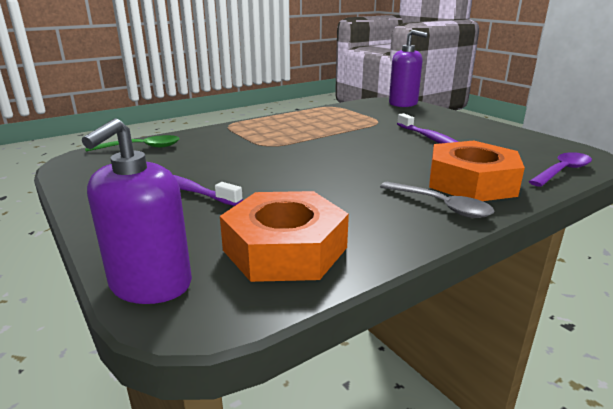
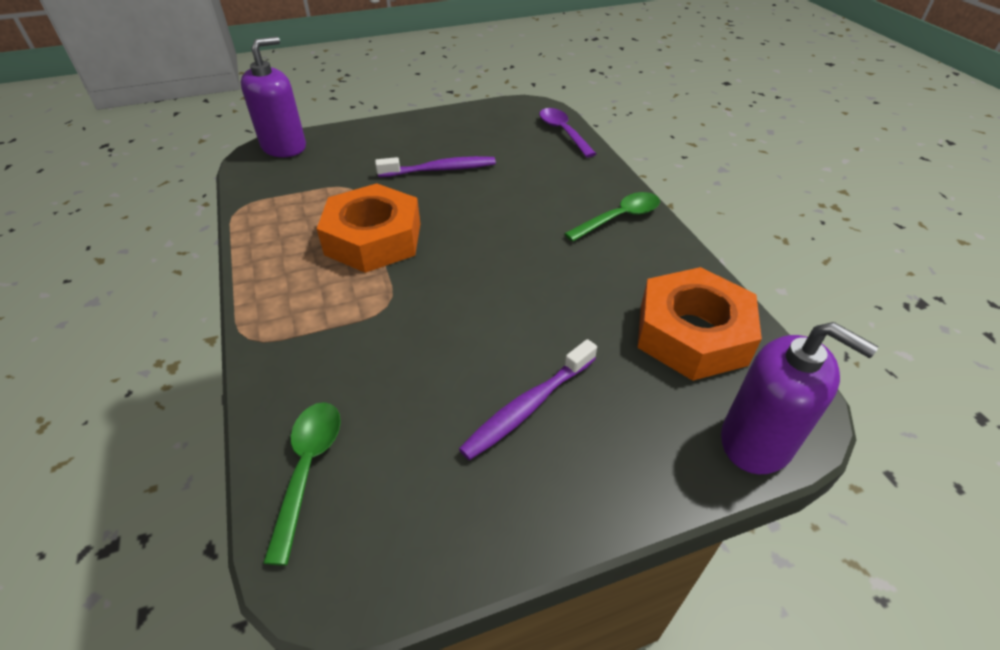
camera: 75 degrees left, 20 degrees up
grey spoon [380,182,494,218] -> green spoon [564,192,660,242]
orange nut [429,141,525,201] -> orange nut moved to [317,183,420,273]

